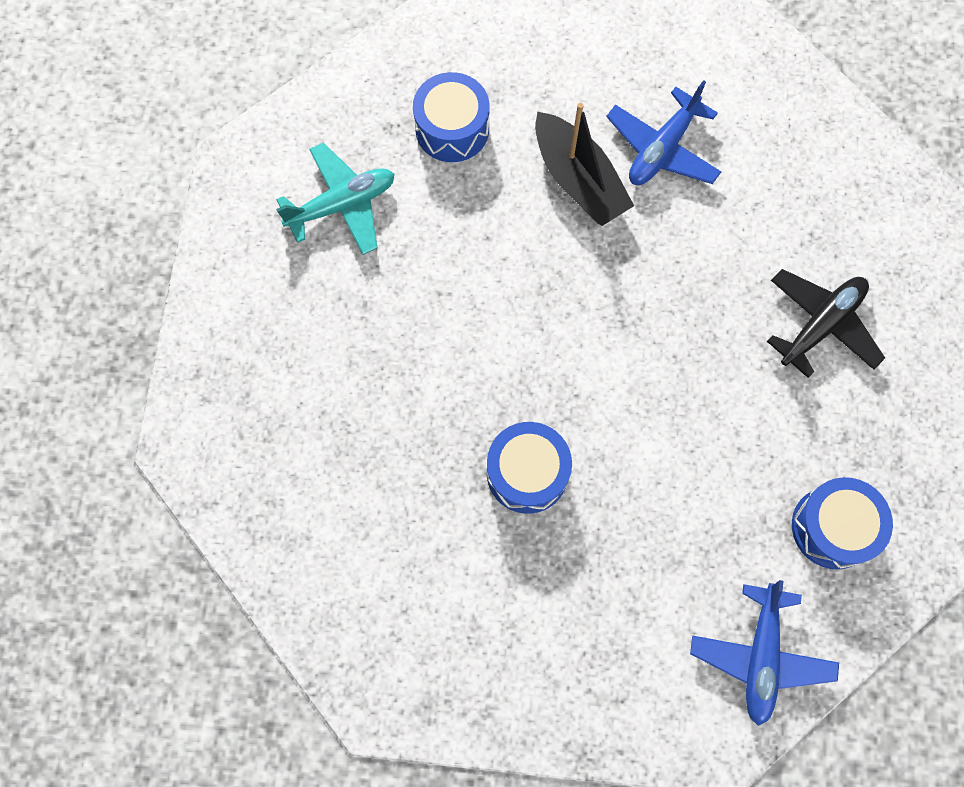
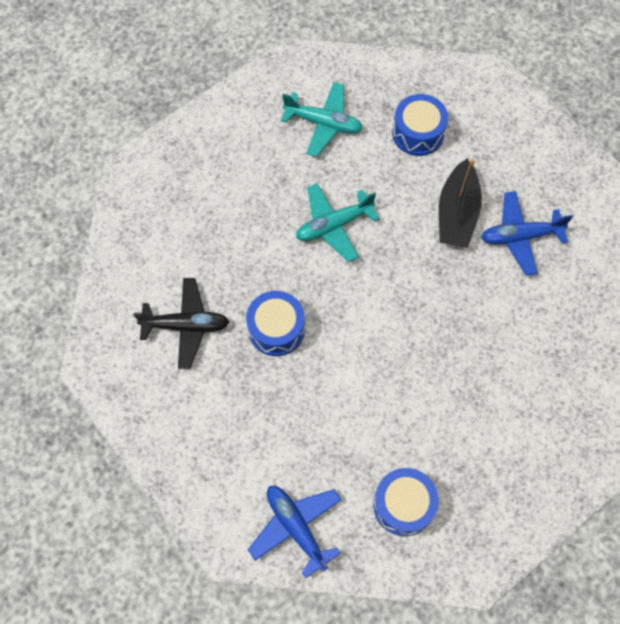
camera: 45 degrees right, 5 degrees down
blue plane [690,580,839,726] -> blue plane turned 90 degrees clockwise [248,486,341,578]
black plane [767,269,885,378] -> black plane moved to [134,278,229,369]
none -> turquoise plane [296,183,380,262]

